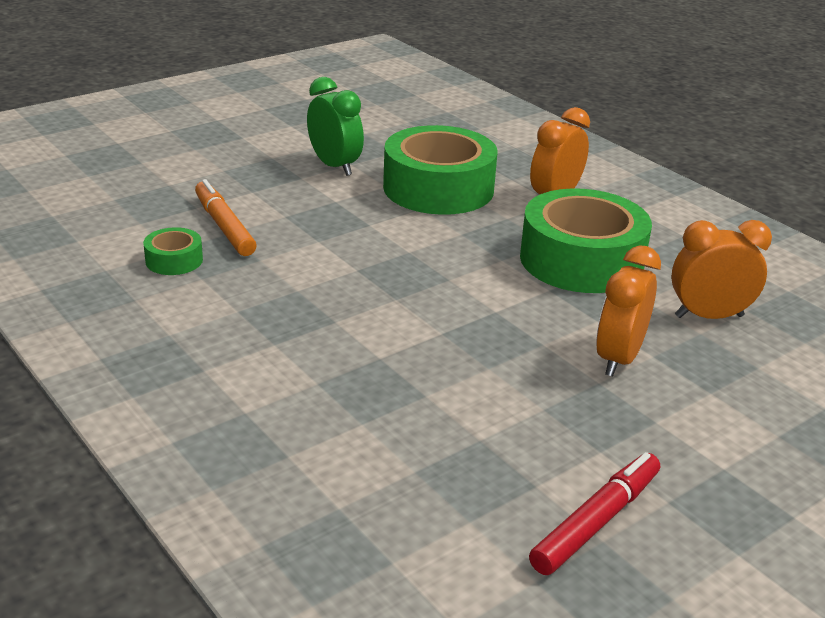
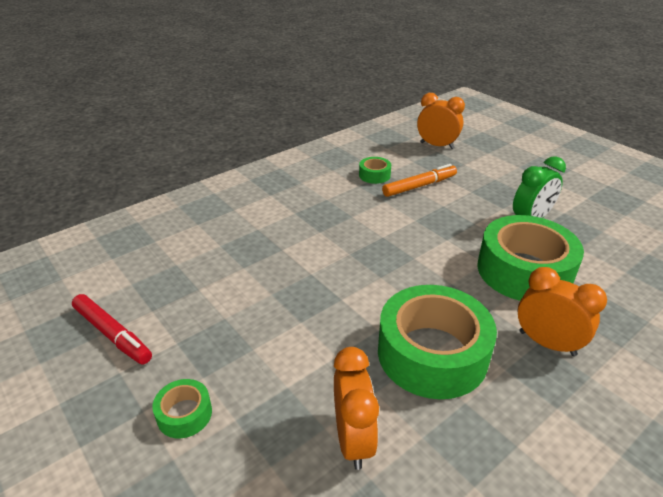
camera: 90 degrees right, 5 degrees up
orange clock [596,245,661,377] -> orange clock moved to [417,93,465,149]
none -> green tape [152,379,212,438]

